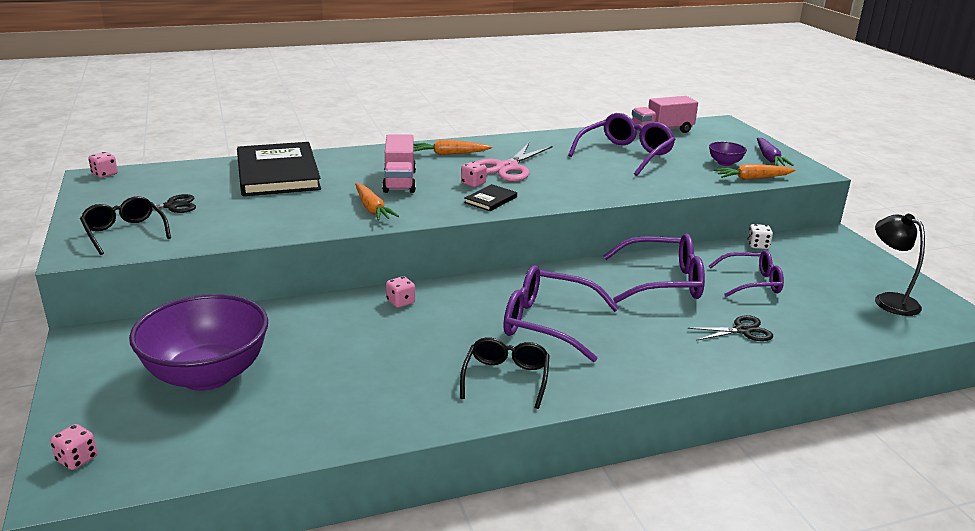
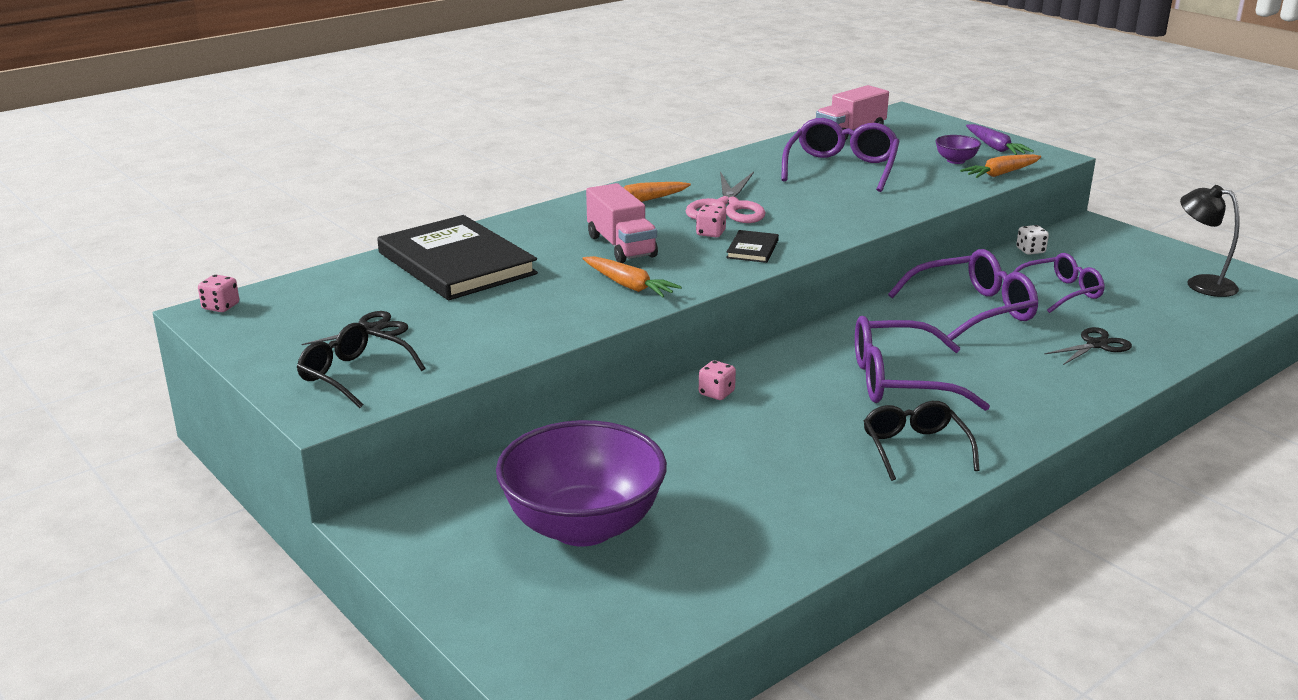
camera: 20 degrees left, 0 degrees up
pink dice [50,424,98,470] -> none

